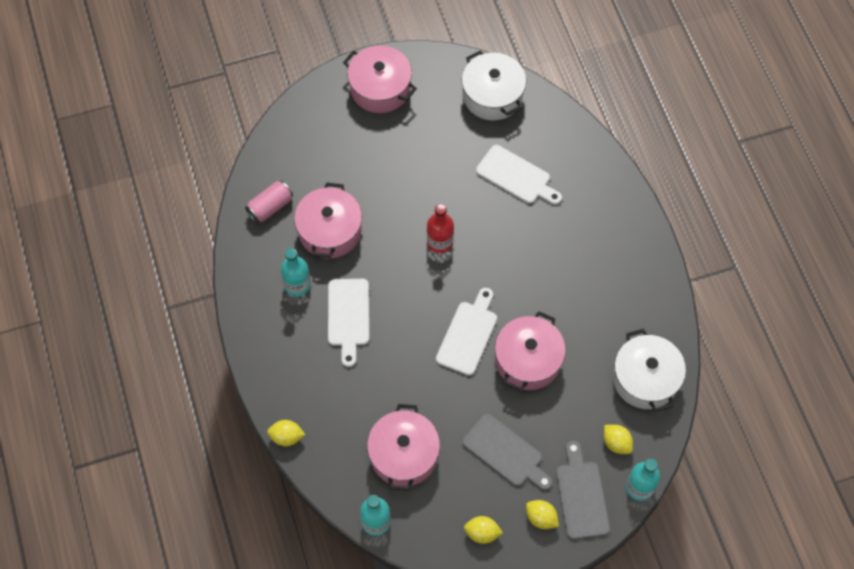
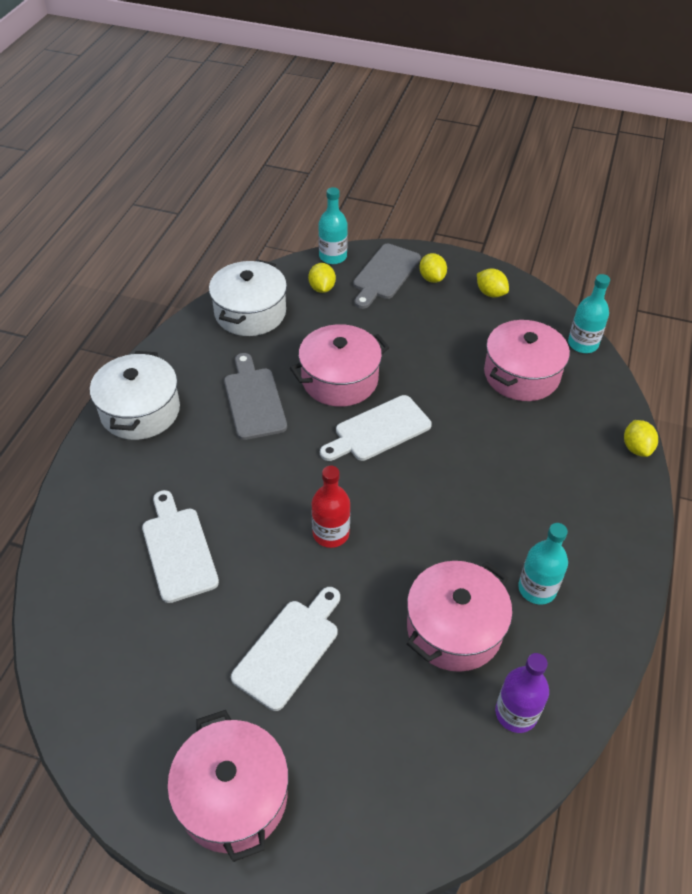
camera: 145 degrees left, 15 degrees down
pink can [245,181,293,224] -> purple bottle [495,653,549,733]
yellow lemon [267,420,305,446] -> yellow lemon turned 45 degrees clockwise [624,420,658,457]
white cutting board [328,279,369,367] -> white cutting board moved to [231,587,340,711]
white pot [462,50,526,120] -> white pot moved to [90,351,180,440]
grey cutting board [462,414,553,491] -> grey cutting board moved to [224,353,287,440]

